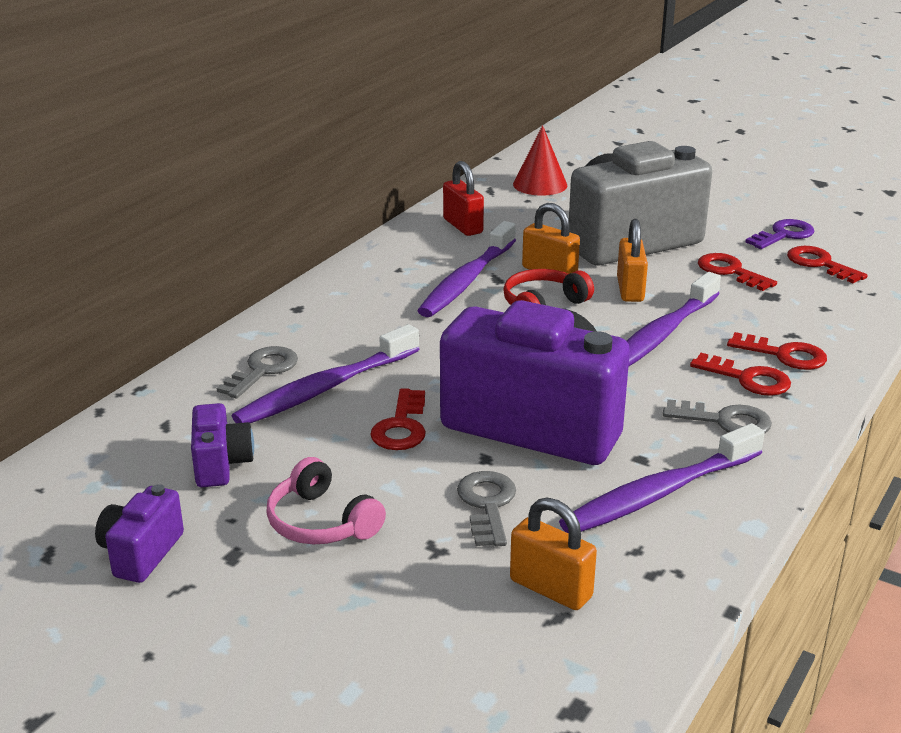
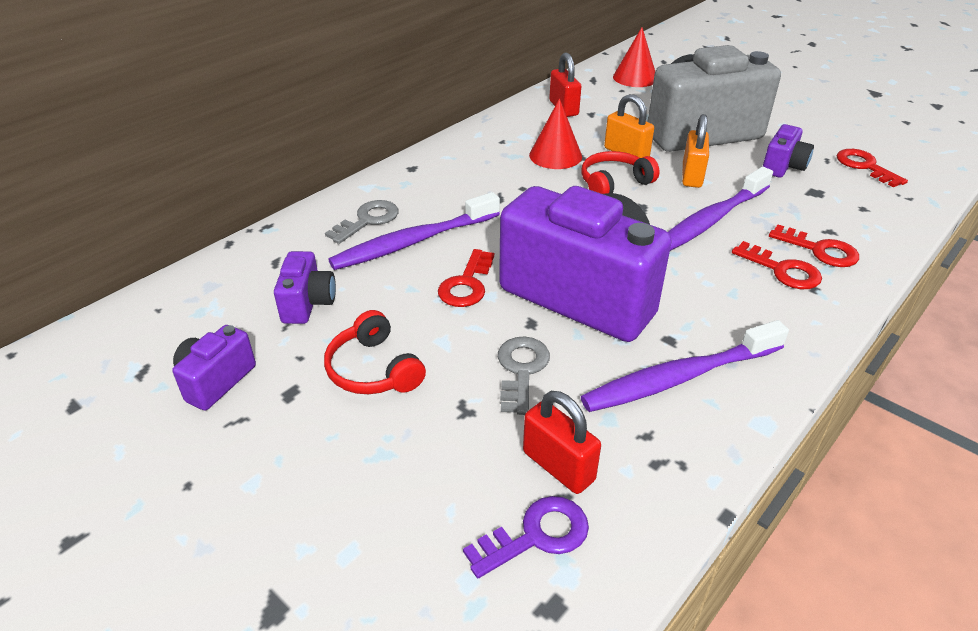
camera: 10 degrees right, 10 degrees up
pink headphones [266,457,386,544] -> red headphones [324,310,426,394]
purple toothbrush [417,221,516,317] -> red cone [529,98,582,169]
orange padlock [510,497,597,610] -> red padlock [523,391,601,494]
grey key [663,399,772,434] -> none
red key [698,253,777,291] -> purple camera [763,124,814,178]
purple key [745,219,815,249] -> purple key moved to [463,496,589,578]

